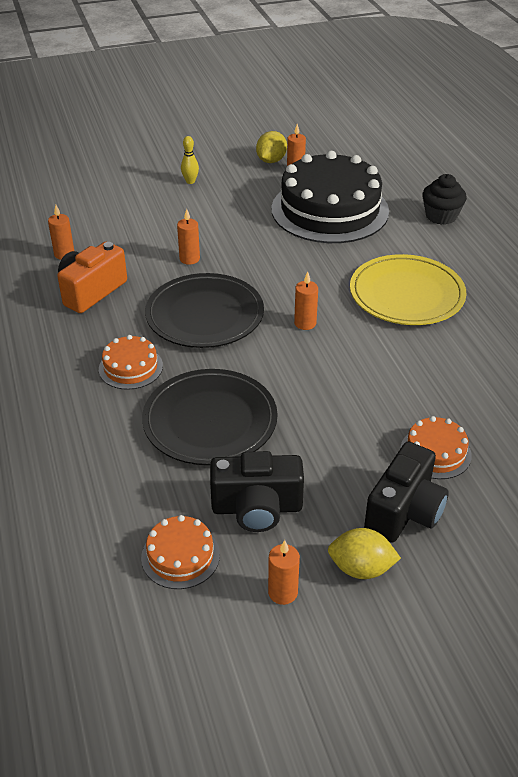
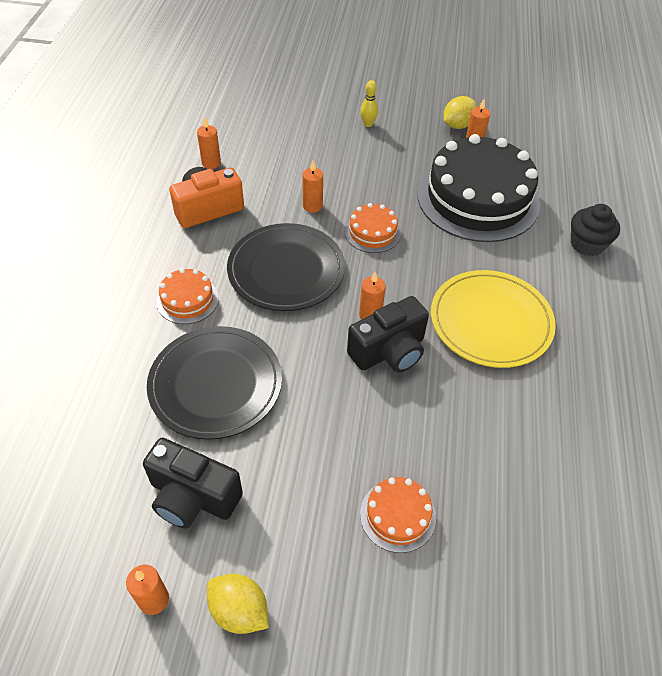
camera: 25 degrees right, 10 degrees up
orange cake [141,515,220,589] -> orange cake moved to [345,203,401,253]
black camera [364,442,449,543] -> black camera moved to [347,296,429,372]

